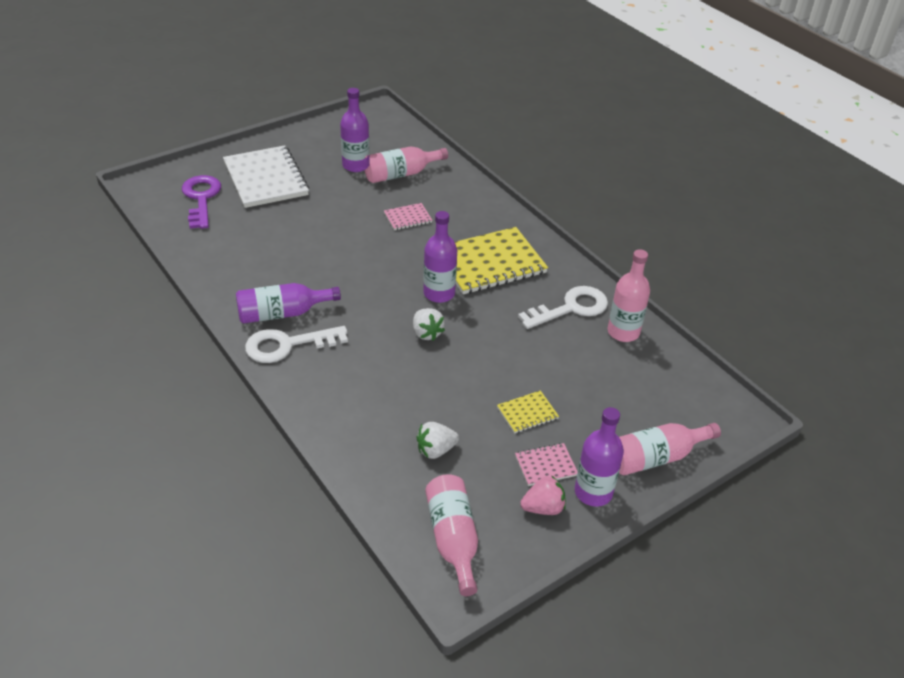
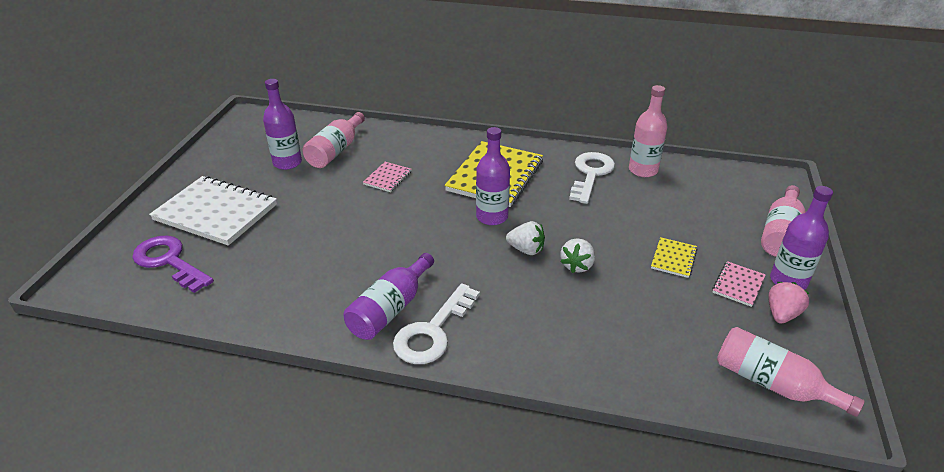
camera: 40 degrees left, 5 degrees down
white strawberry [417,422,459,459] -> white strawberry moved to [560,239,595,273]

